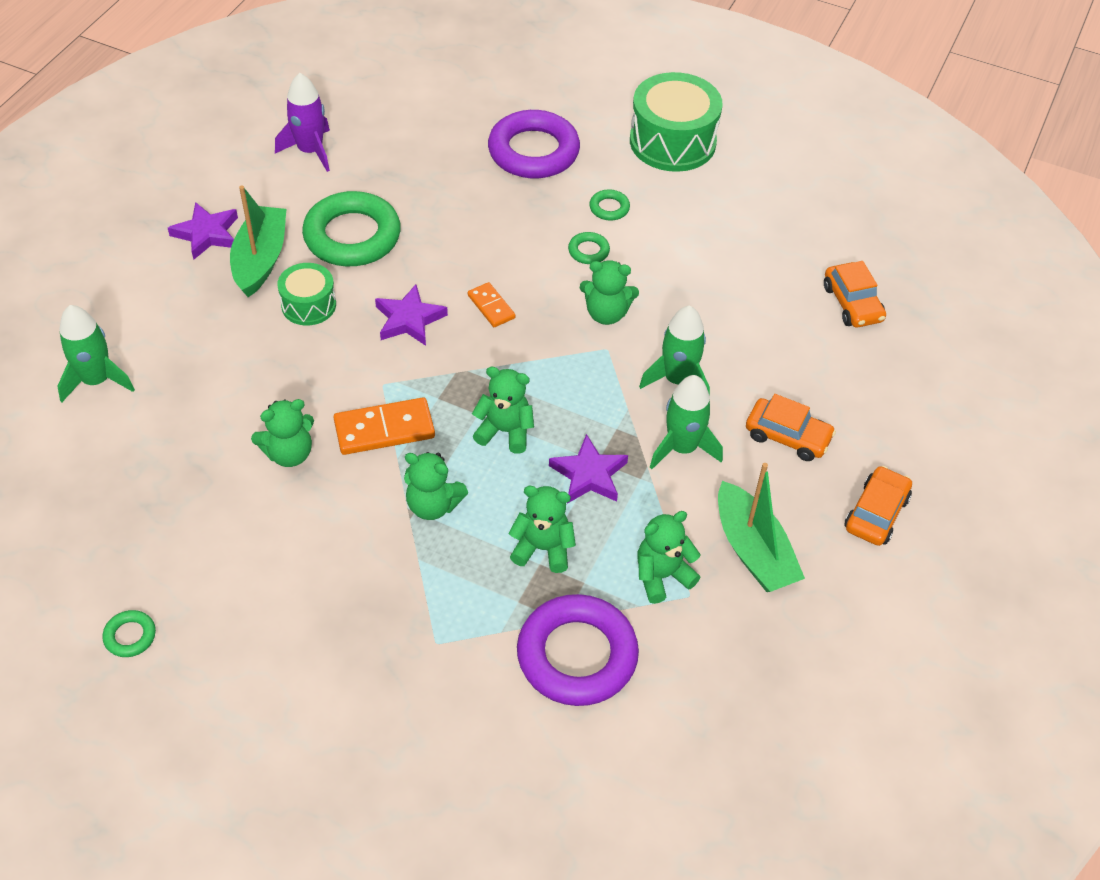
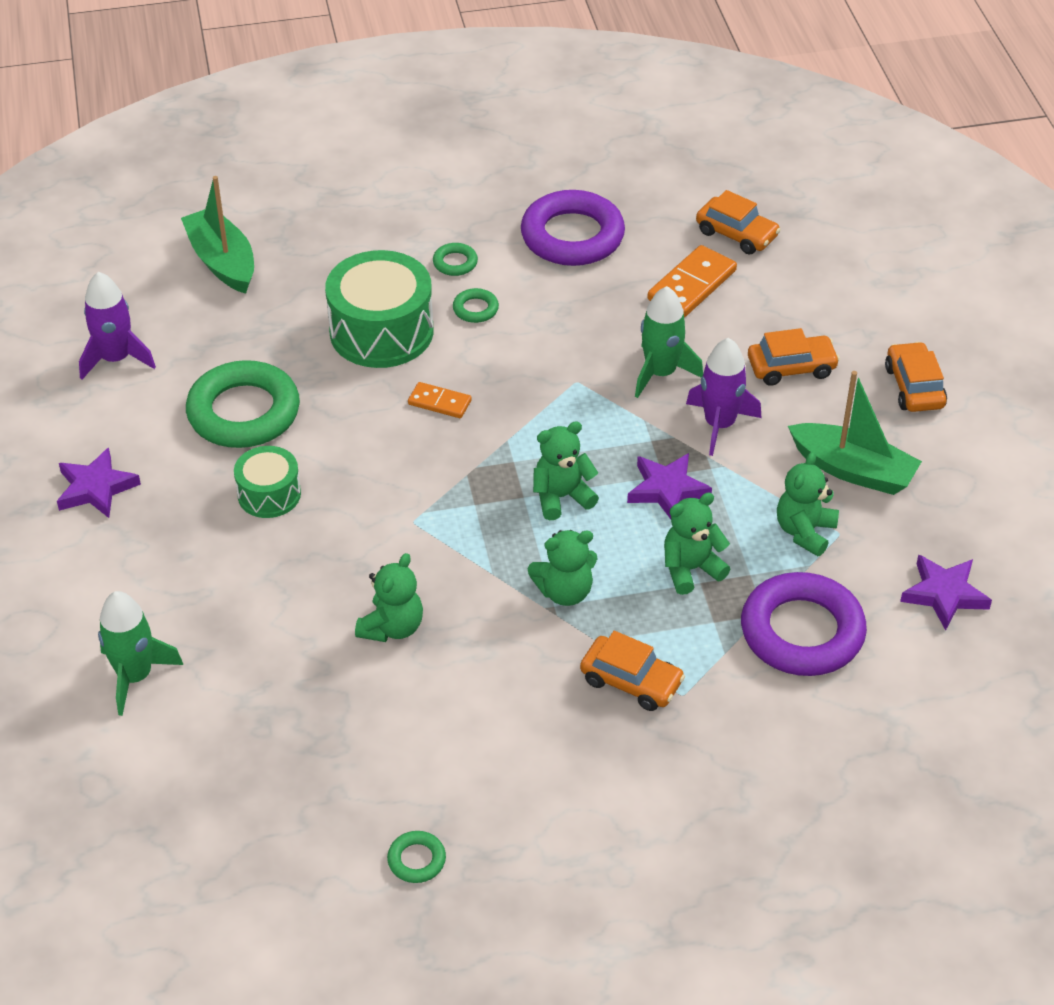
camera: 35 degrees left, 5 degrees down
green boat [230,185,286,297] -> green boat moved to [181,176,254,294]
orange domino [334,397,435,455] -> orange domino moved to [647,245,737,317]
purple star [375,284,448,346] -> purple star moved to [900,555,992,630]
purple ring [488,110,580,178] -> purple ring moved to [521,190,625,266]
green teddy bear [580,261,639,325] -> none
green drum [630,72,723,172] -> green drum moved to [325,250,433,368]
green rocket [650,375,723,469] -> purple rocket [686,338,762,456]
none -> orange car [580,631,685,711]

